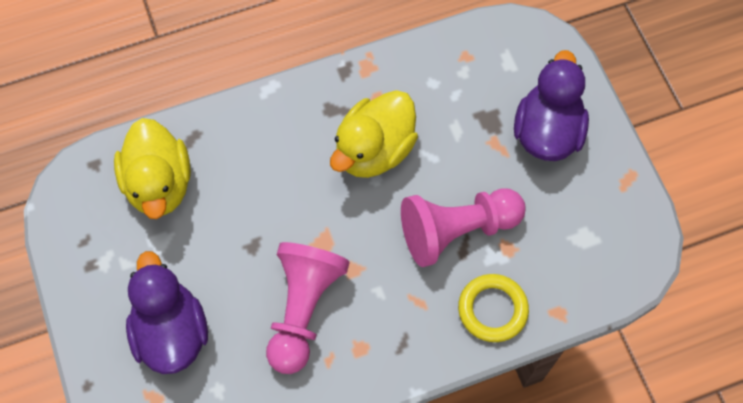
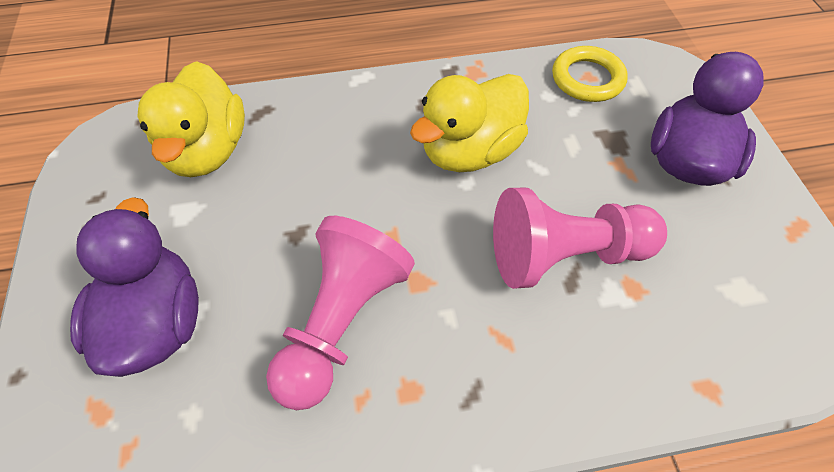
camera: 10 degrees right, 10 degrees down
yellow ring [458,274,529,342] -> yellow ring moved to [552,46,628,102]

